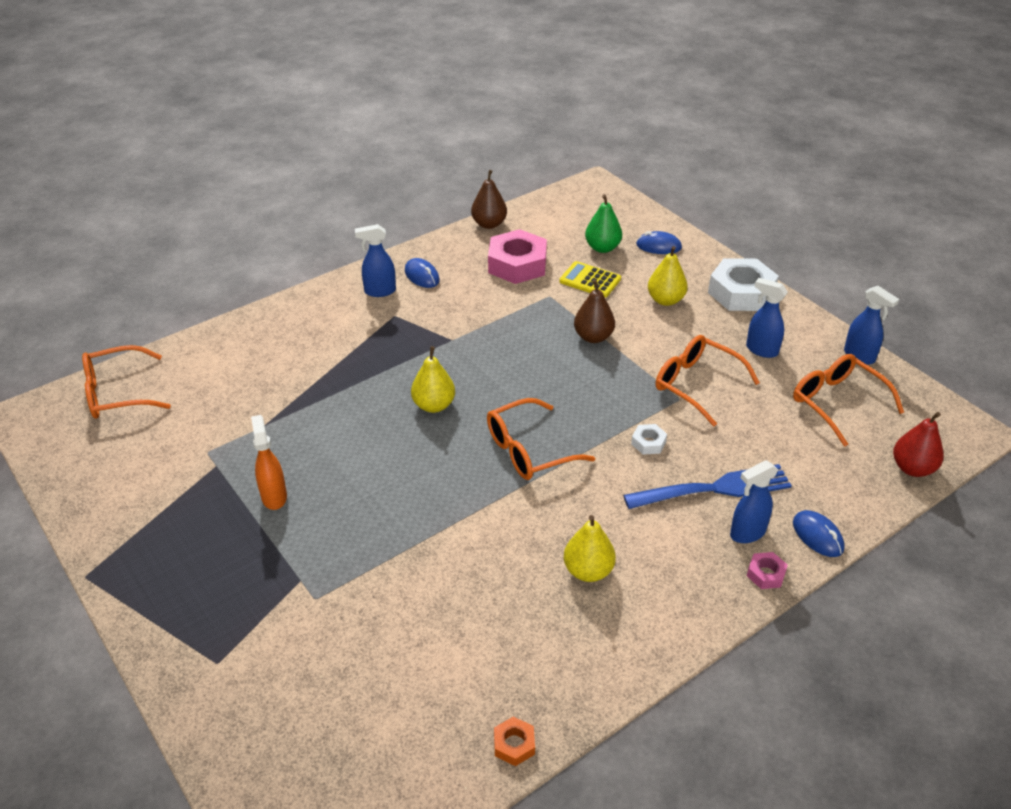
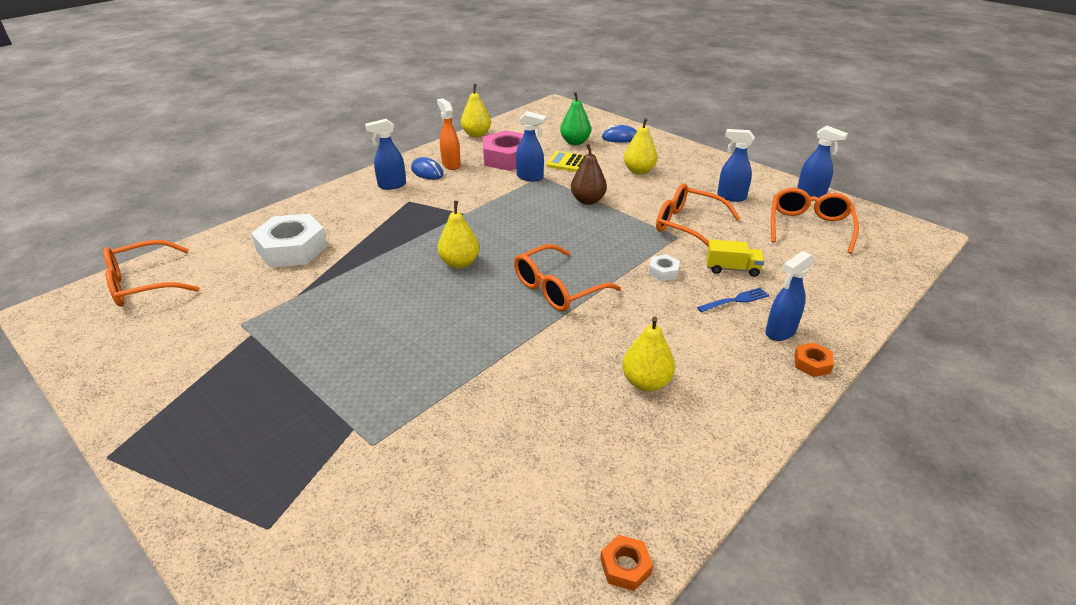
camera: 10 degrees left, 5 degrees down
orange spray bottle [251,415,287,510] -> orange spray bottle moved to [437,98,461,170]
brown pear [471,170,507,229] -> yellow pear [461,84,491,137]
blue fork [623,464,792,509] -> blue fork [697,288,769,313], size x0.50
white nut [708,258,779,311] -> white nut moved to [251,214,328,268]
pink nut [747,552,788,589] -> orange nut [794,343,834,377]
orange glasses [793,354,904,447] -> orange glasses turned 60 degrees clockwise [771,188,859,254]
blue mouse [793,510,845,557] -> none
red pear [893,412,944,477] -> none
none -> blue spray bottle [516,111,547,182]
none -> yellow truck [706,239,765,277]

